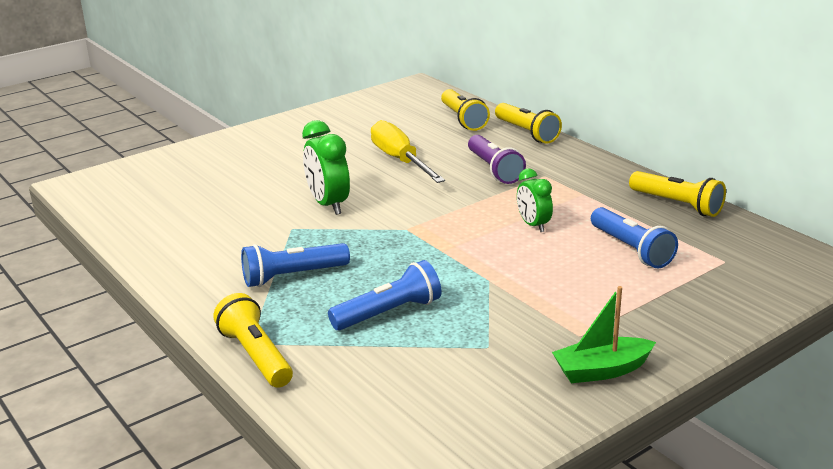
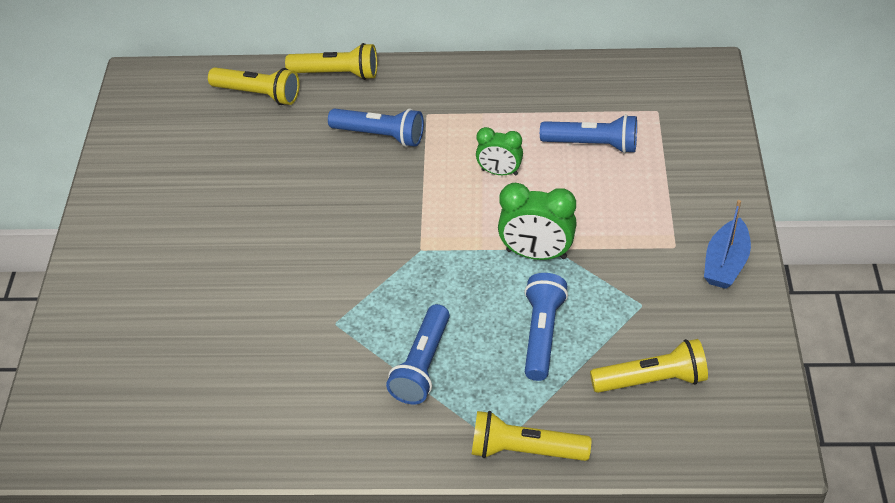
camera: 50 degrees left, 20 degrees up
green clock [302,120,350,215] -> green clock moved to [498,183,577,260]
yellow screwdriver [371,120,445,183] -> none
purple flashlight [468,135,526,184] -> blue flashlight [328,108,424,147]
green boat [552,286,656,383] -> blue boat [704,200,751,289]
yellow flashlight [629,171,726,217] -> yellow flashlight moved to [590,339,708,393]

